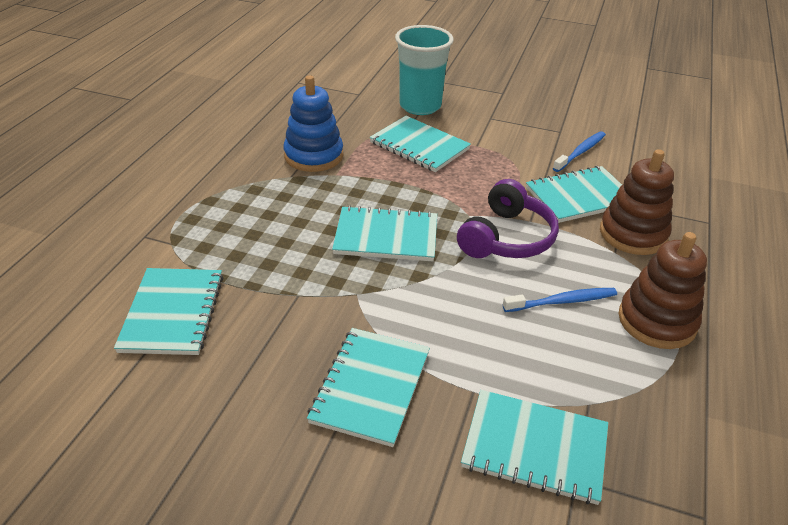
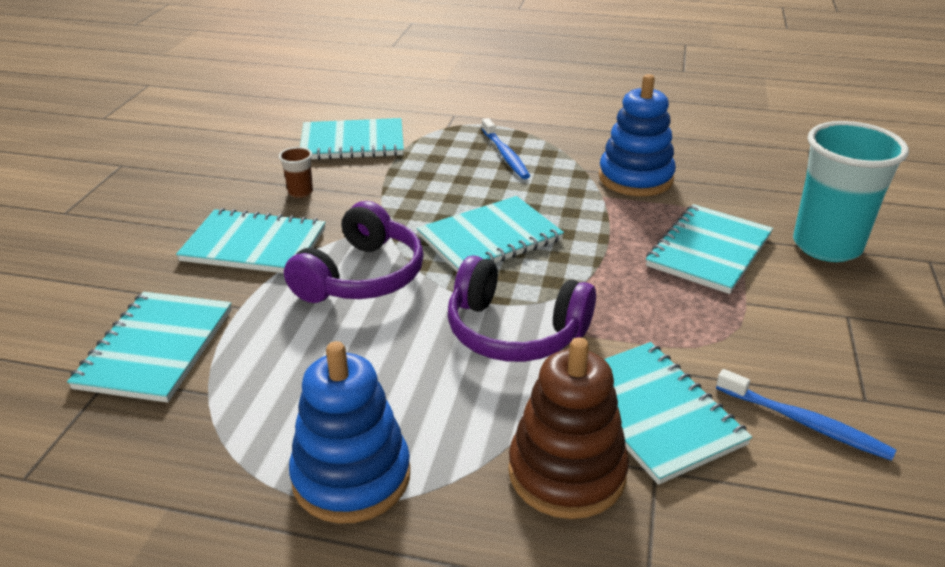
camera: 85 degrees right, 5 degrees down
turquoise notebook [332,206,437,261] -> turquoise notebook turned 60 degrees clockwise [417,196,564,272]
blue toothbrush [503,288,617,312] -> blue toothbrush moved to [482,118,530,179]
brown stacking toy [618,232,707,349] -> blue stacking toy [289,341,410,524]
none -> brown cup [279,147,313,198]
none -> purple headphones [284,201,424,303]

